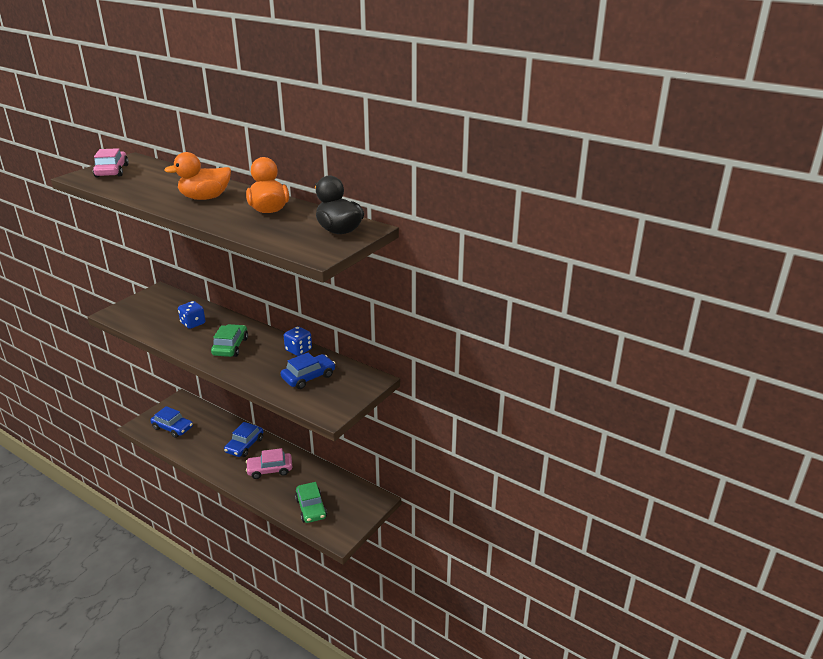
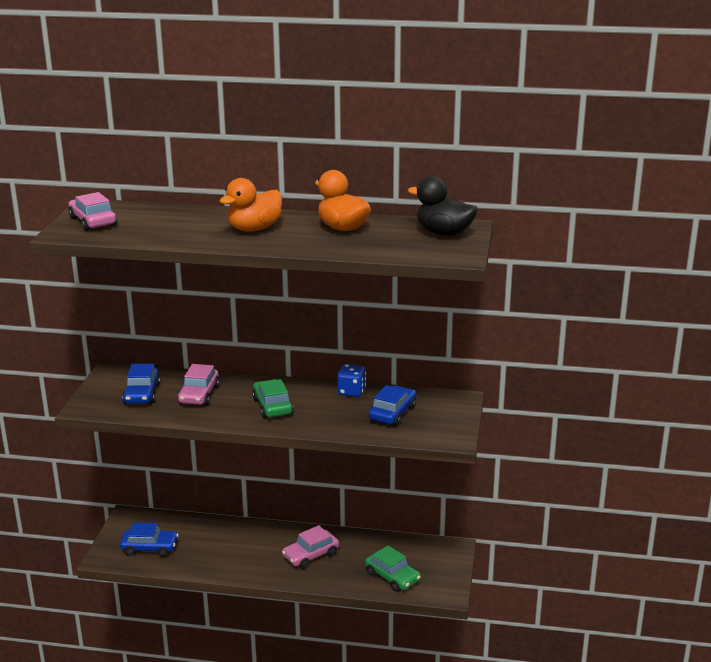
camera: 25 degrees left, 5 degrees down
blue dice [178,301,206,329] -> pink car [177,364,220,405]
blue car [224,422,263,457] -> blue car moved to [122,364,160,404]

